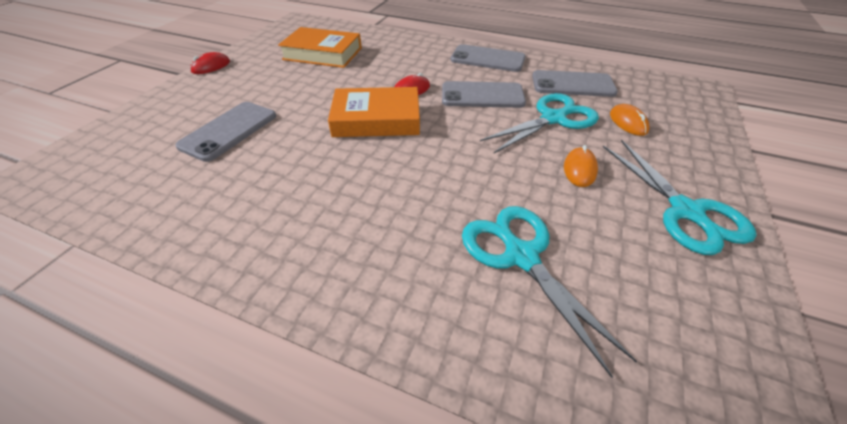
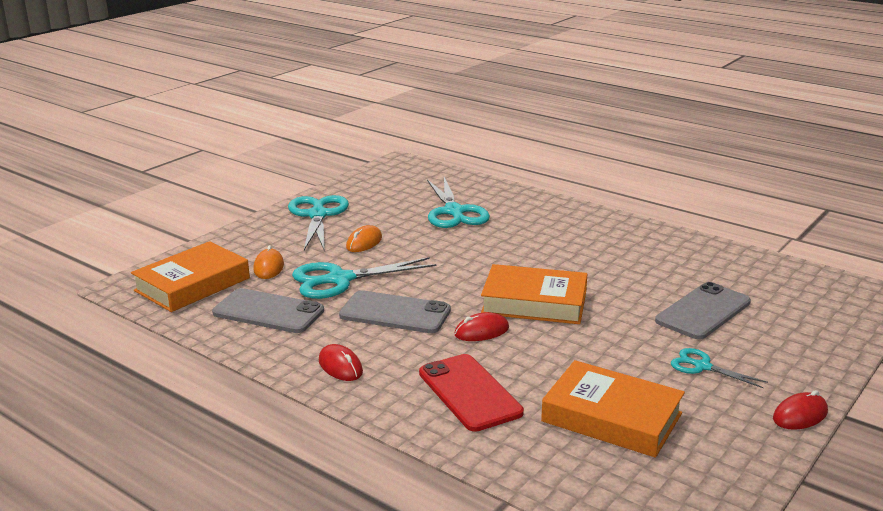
camera: 165 degrees left, 20 degrees down
grey phone [450,44,526,72] -> red mouse [319,344,363,381]
none -> orange book [131,241,250,312]
none -> red phone [419,354,524,432]
none -> turquoise scissors [671,348,768,388]

